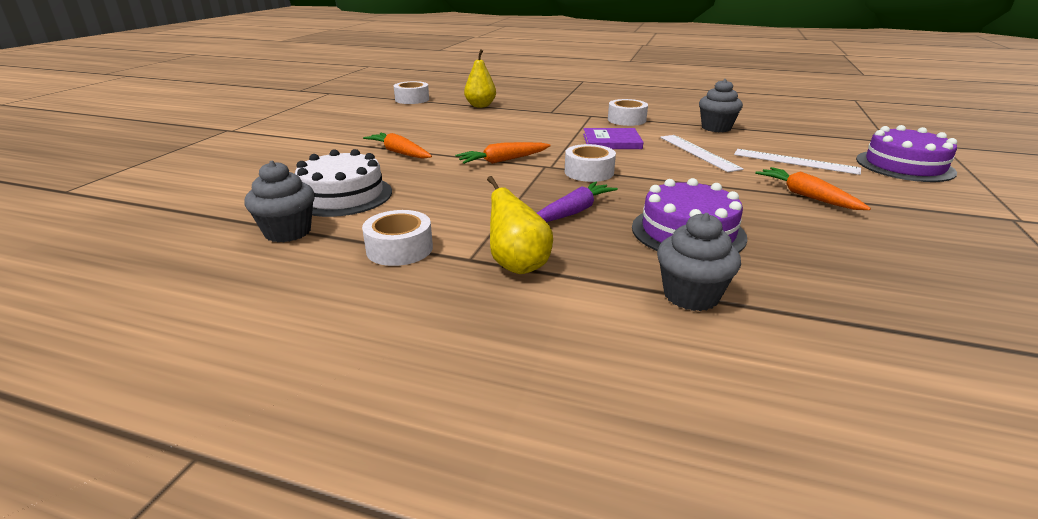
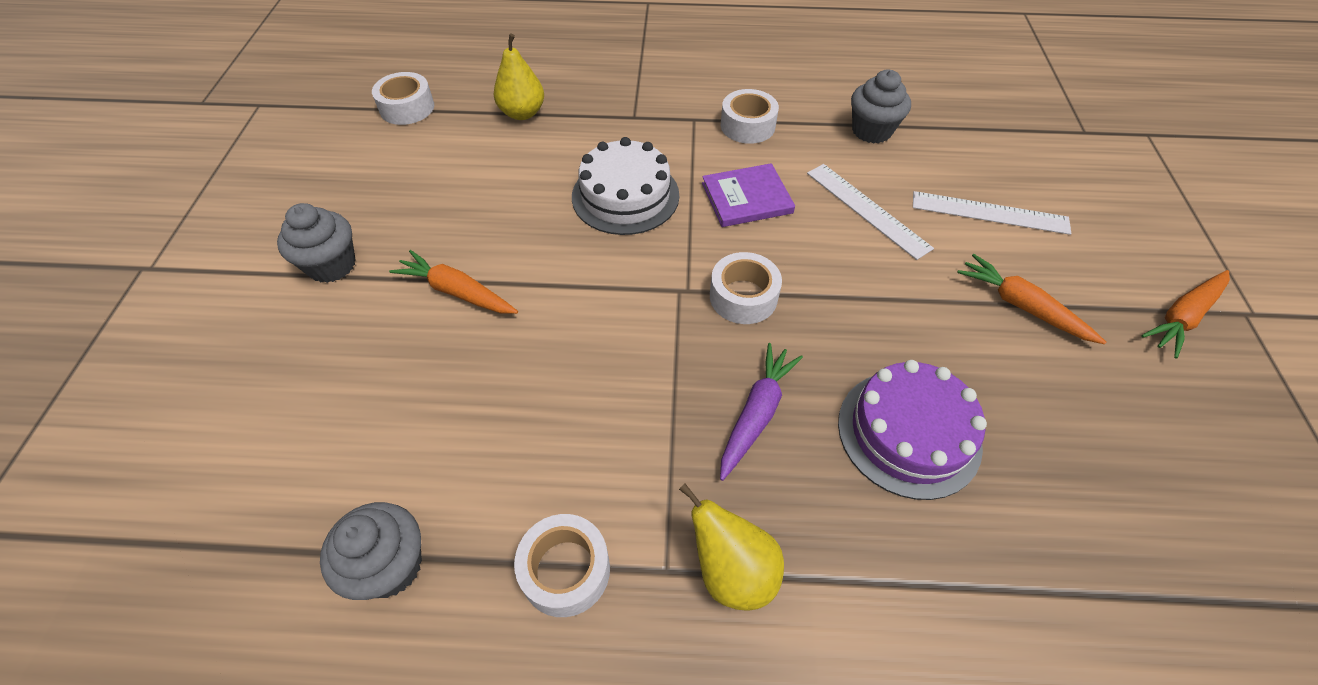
camera: 15 degrees left, 25 degrees up
white cake [295,149,392,217] -> white cake moved to [572,137,679,235]
orange carrot [455,142,551,164] -> orange carrot moved to [1141,270,1230,358]
grey cupcake [657,213,741,311] -> grey cupcake moved to [277,203,356,283]
purple cake [856,125,957,182] -> none

